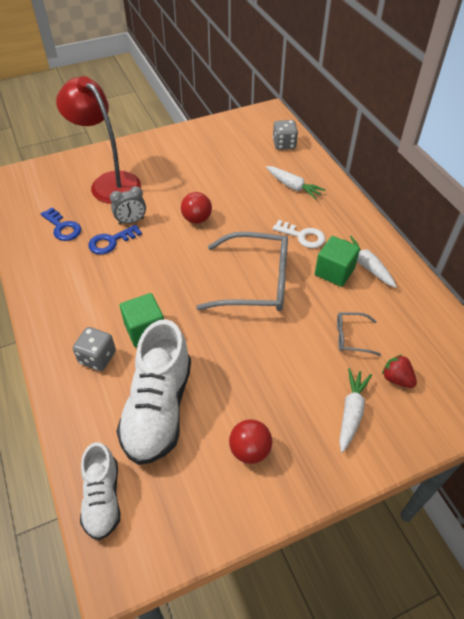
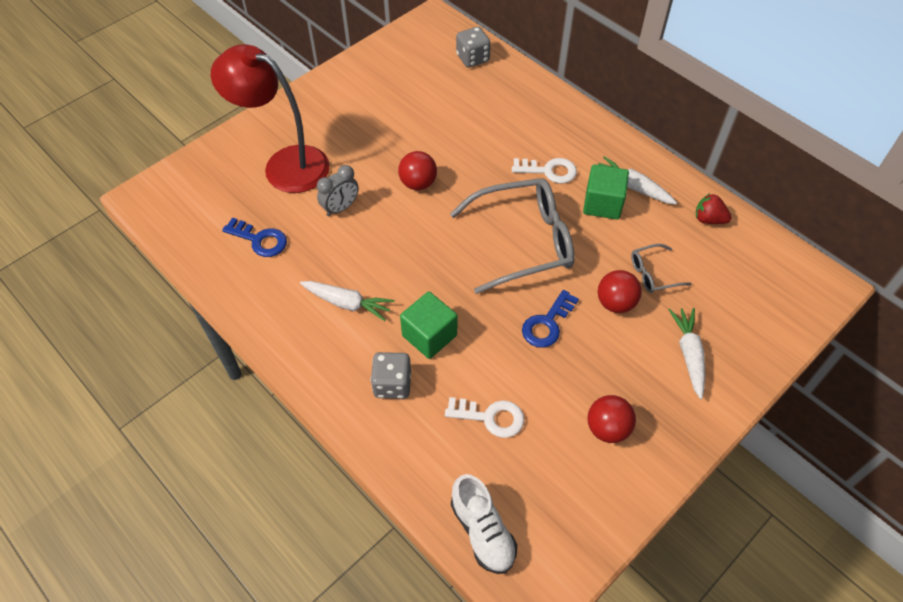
camera: 20 degrees left, 5 degrees up
blue key [88,224,142,254] -> blue key moved to [522,290,579,348]
white shoe [117,319,191,465] -> white key [445,397,524,438]
white carrot [266,166,325,200] -> white carrot moved to [300,281,394,321]
red strawberry [382,354,417,388] -> red strawberry moved to [696,193,732,224]
none -> red ball [598,270,642,313]

